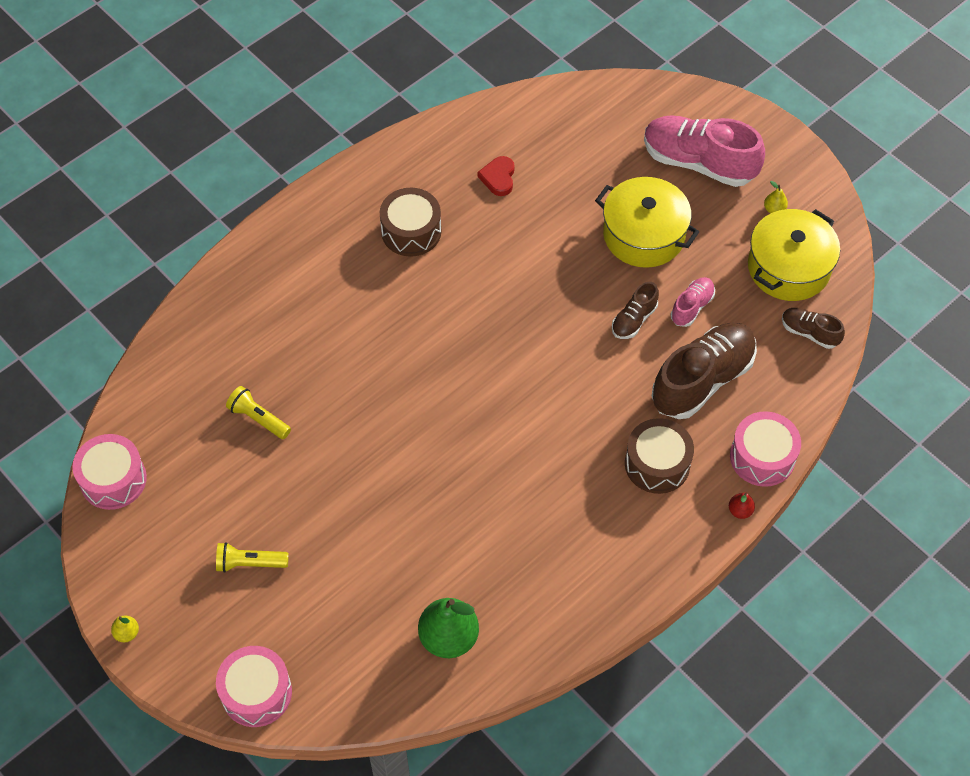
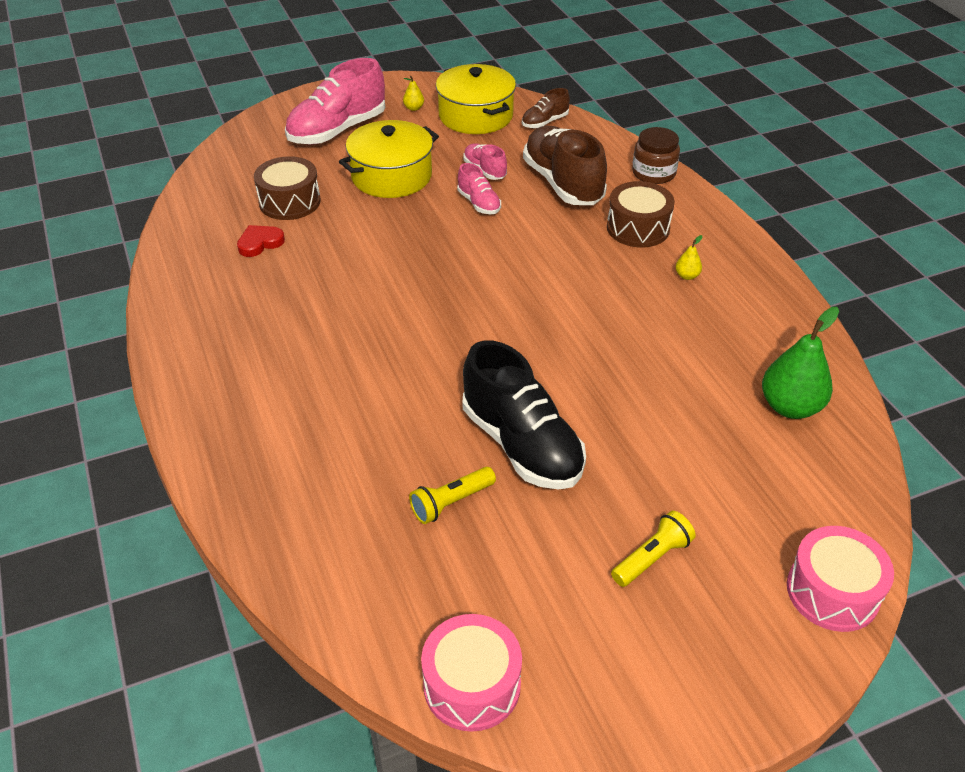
camera: 70 degrees left, 15 degrees down
yellow pear [111,616,139,642] -> yellow pear moved to [676,235,702,280]
yellow flashlight [216,542,289,573] -> yellow flashlight turned 150 degrees counterclockwise [611,511,696,587]
brown drum [380,188,441,257] -> brown drum moved to [254,156,321,220]
red heart [478,156,515,196] -> red heart turned 120 degrees clockwise [237,225,285,257]
brown shoe [612,282,659,339] -> pink shoe [457,163,501,214]
red pear [729,492,755,519] -> none
pink drum [730,411,801,487] -> brown jar [632,127,680,184]
none -> black shoe [463,340,586,490]

